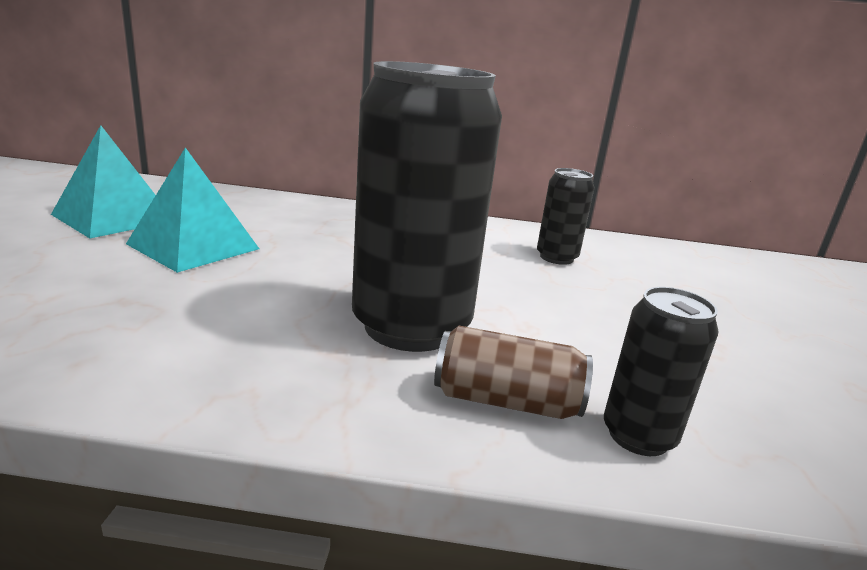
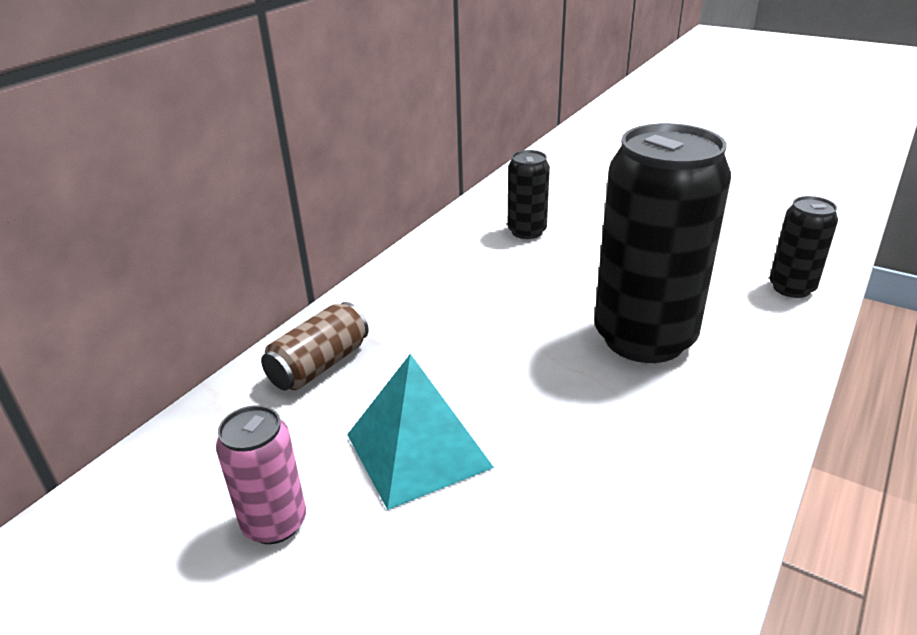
camera: 60 degrees left, 10 degrees up
turquoise pyramid [51,125,156,238] -> pink can [216,405,306,544]
brown can [434,326,593,419] -> brown can moved to [261,302,369,390]

